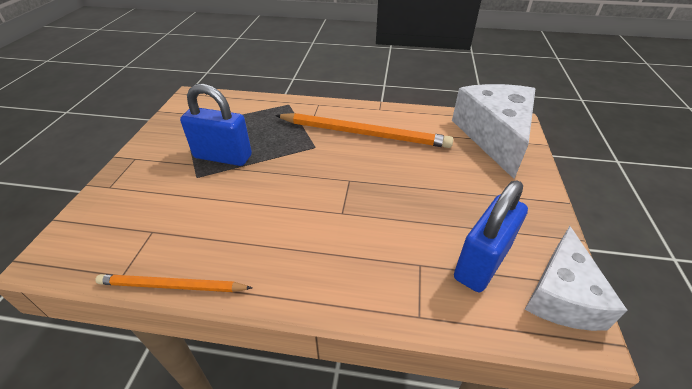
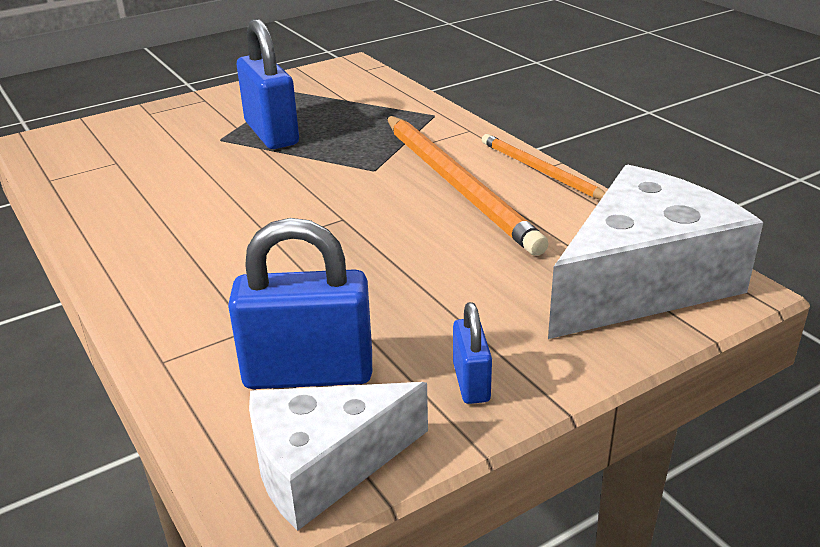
camera: 50 degrees right, 10 degrees down
orange pencil [96,274,252,292] -> orange pencil moved to [482,134,606,200]
none -> blue padlock [453,302,492,404]

